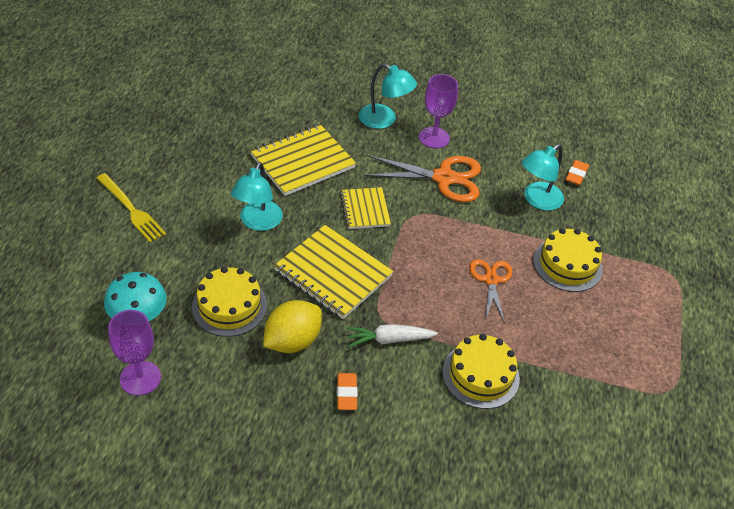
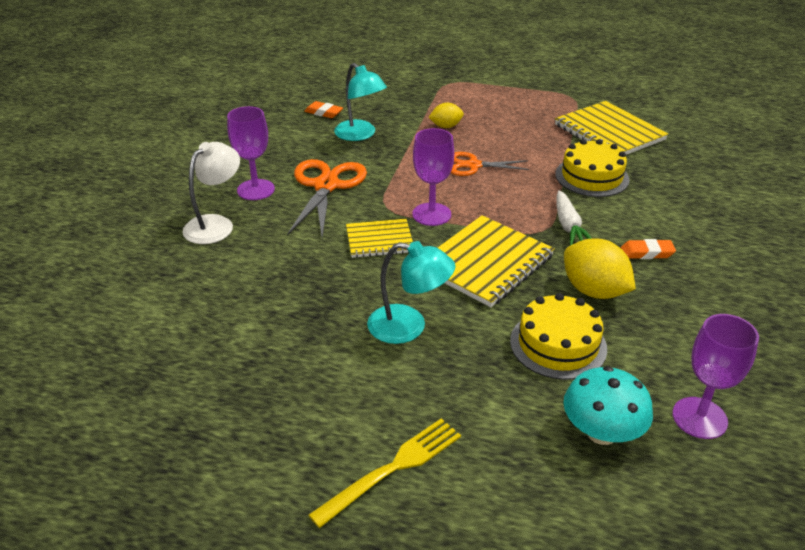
camera: 85 degrees left, 10 degrees down
yellow notebook [250,124,356,196] -> yellow notebook moved to [555,101,668,155]
turquoise lamp [359,63,417,129] -> white lamp [182,142,240,244]
yellow cake [534,228,603,292] -> yellow lemon [429,103,464,128]
none -> purple goblet [412,128,454,226]

